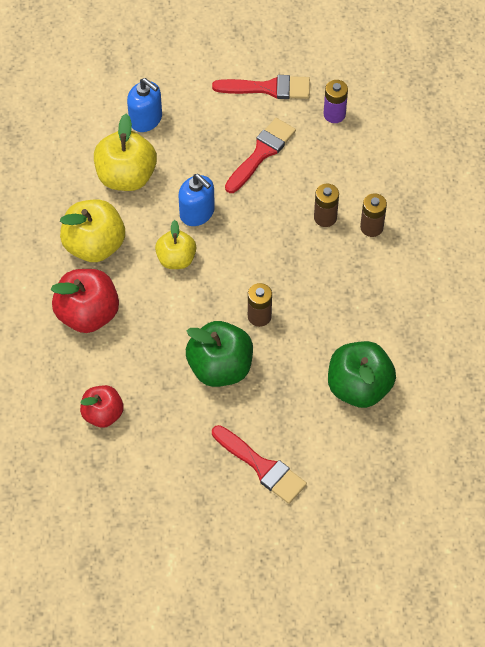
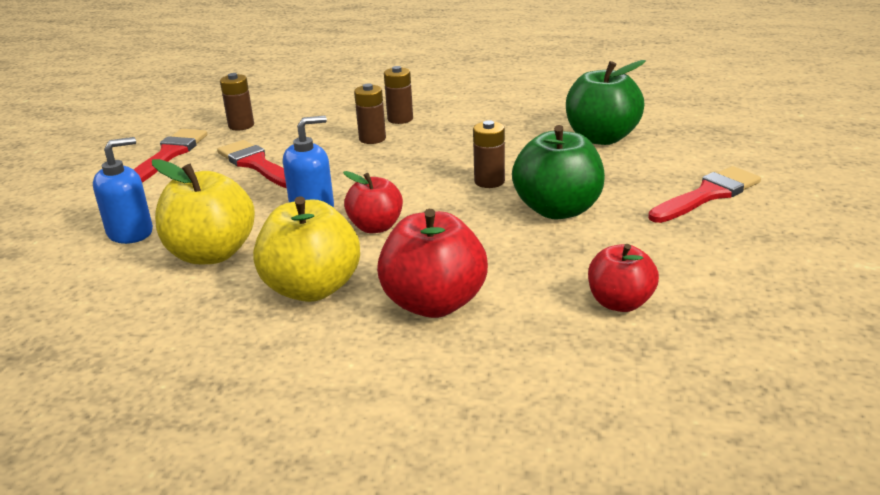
camera: 75 degrees left, 30 degrees down
yellow apple [155,220,196,269] -> red apple [343,171,403,233]
purple battery [323,80,348,123] -> brown battery [220,73,254,130]

